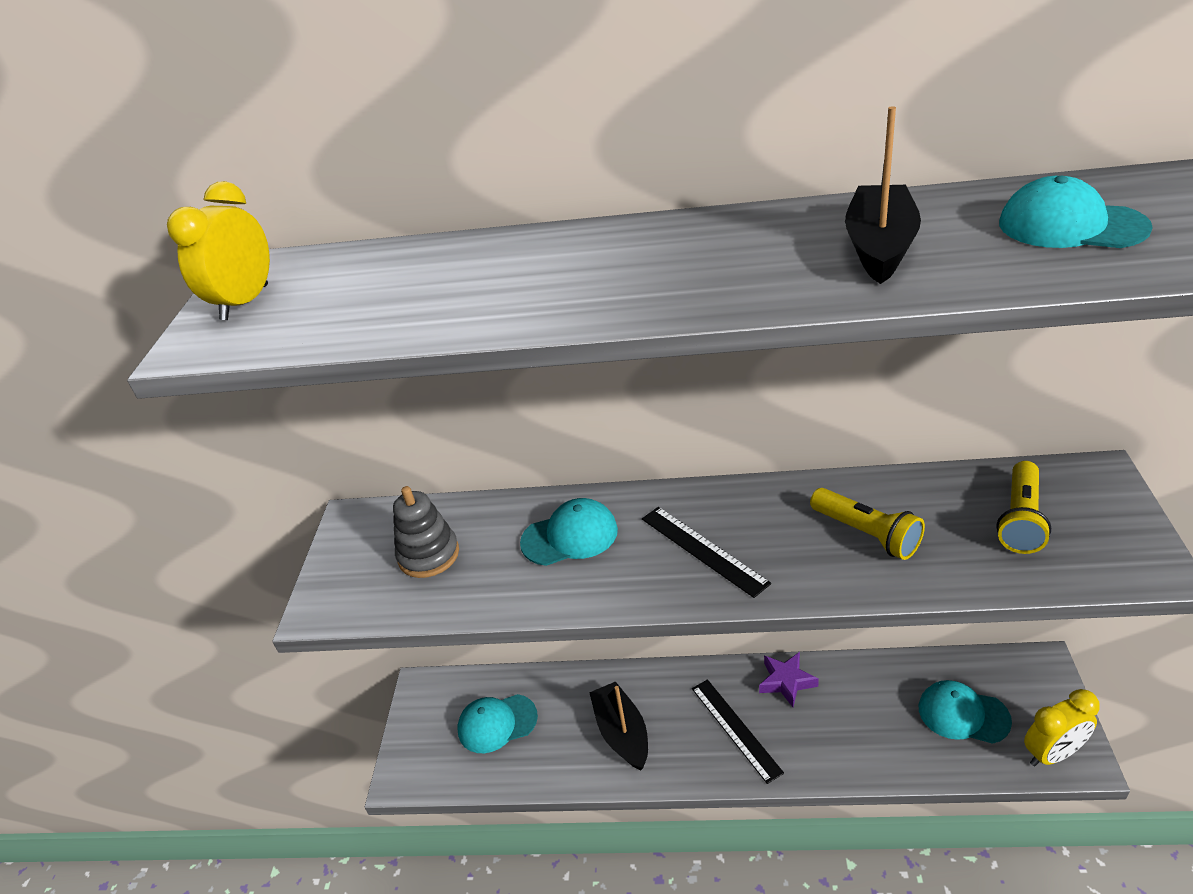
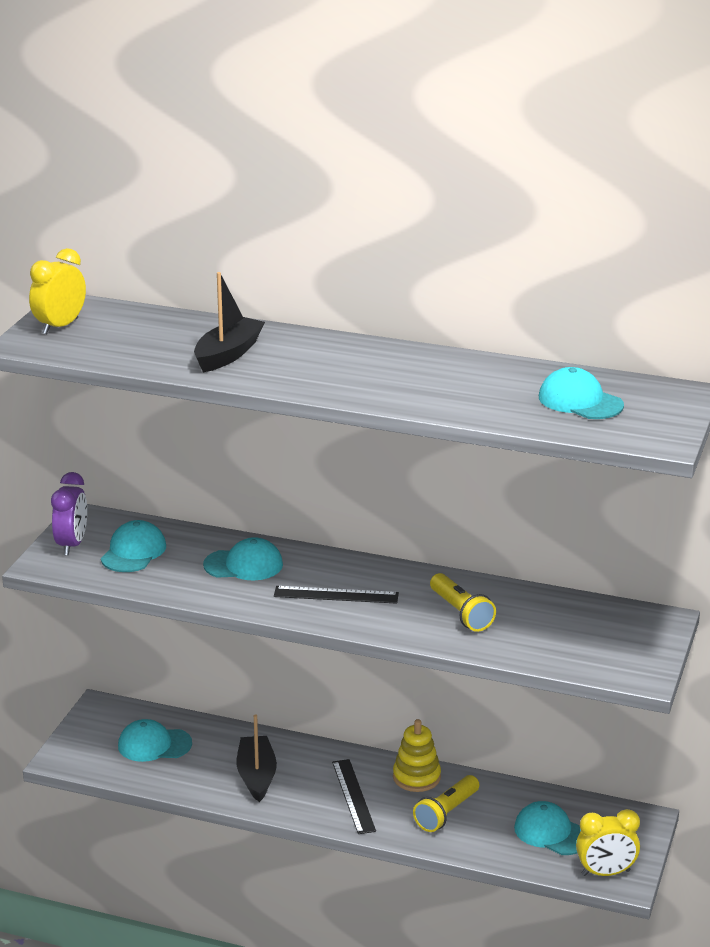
camera: 10 degrees right, 10 degrees down
grey stacking toy [393,486,459,578] -> turquoise cap [101,520,166,572]
black ruler [642,507,771,598] -> black ruler turned 60 degrees counterclockwise [274,586,399,604]
purple star [759,652,819,707] -> yellow stacking toy [393,719,441,792]
black boat [845,106,921,284] -> black boat moved to [194,272,265,373]
yellow flashlight [996,461,1051,554] -> yellow flashlight moved to [413,775,479,832]
none -> purple clock [51,472,87,556]

